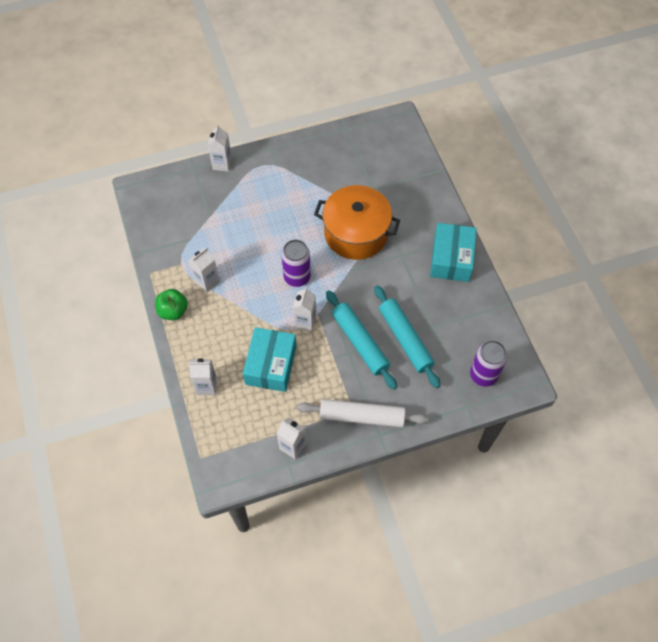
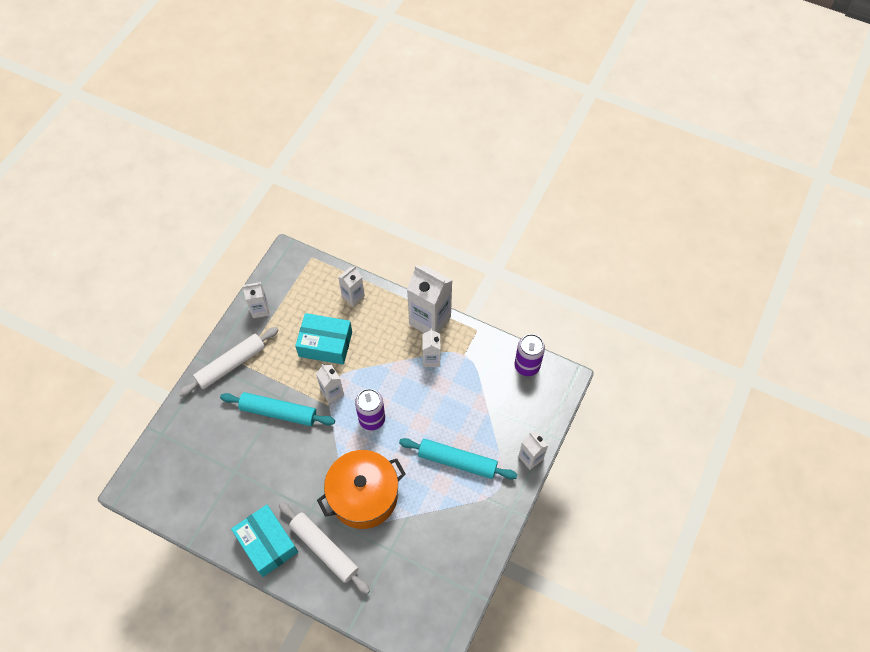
camera: 135 degrees right, 0 degrees up
green apple [155,289,188,320] -> white carton [407,265,453,333]
turquoise box [243,327,296,392] -> turquoise box turned 45 degrees counterclockwise [295,313,352,365]
turquoise rolling pin [374,285,440,388] -> turquoise rolling pin moved to [399,438,518,480]
purple can [470,340,507,387] -> purple can moved to [515,334,545,376]
none -> white rolling pin [279,502,370,594]

